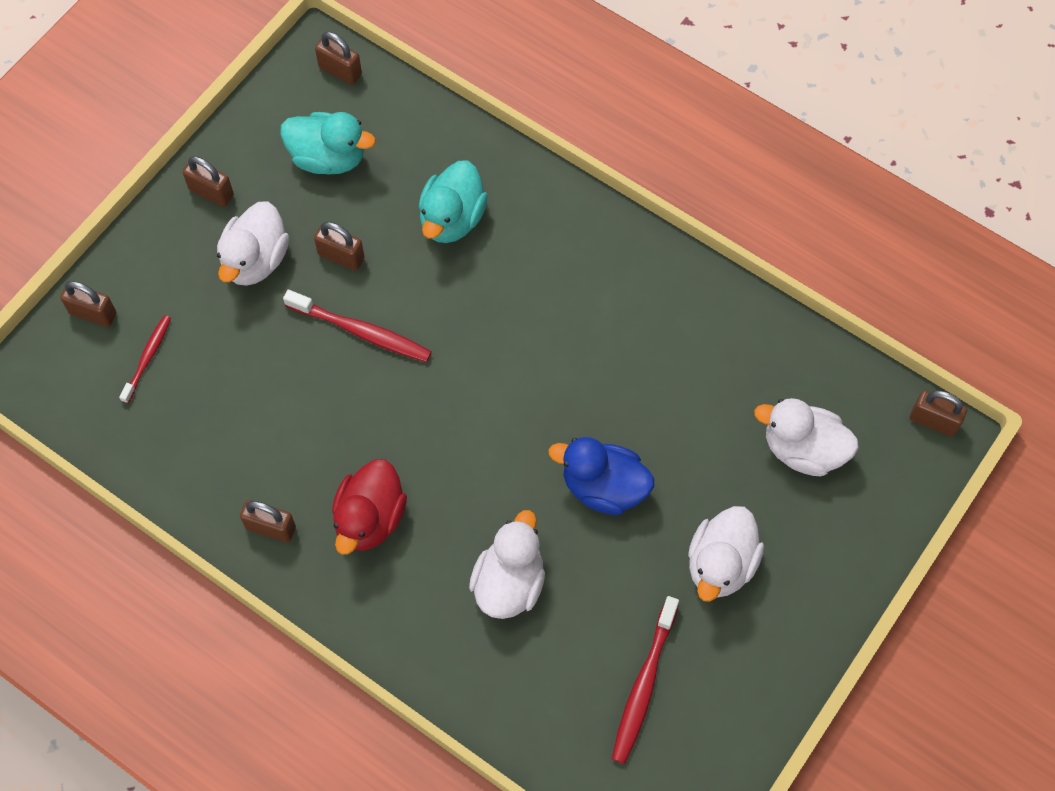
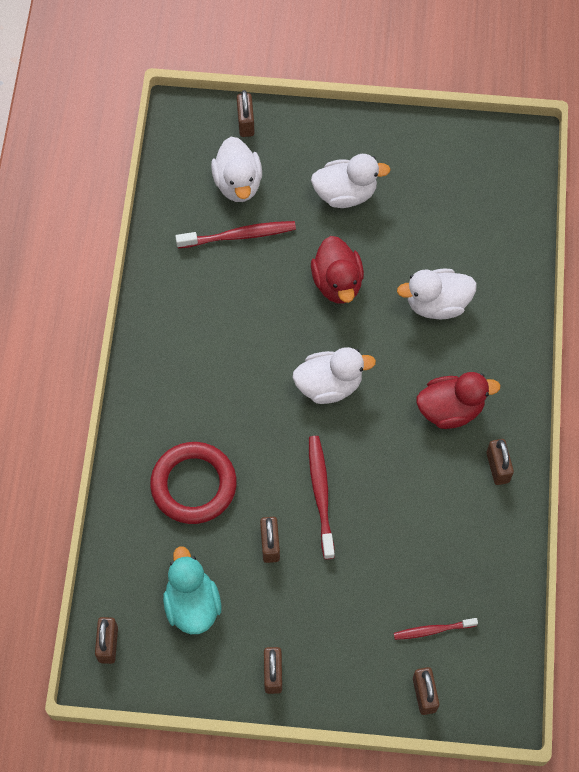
camera: 120 degrees left, 0 degrees up
white duck [217,201,289,286] -> white duck moved to [293,347,376,404]
turquoise duck [419,160,488,243] -> red ring [150,442,237,524]
blue duck [549,437,654,515] -> red duck [311,236,364,303]
red toothbrush [612,596,679,764] -> red toothbrush moved to [175,221,296,248]
brown padlock [910,390,967,437] -> brown padlock moved to [237,90,255,137]

